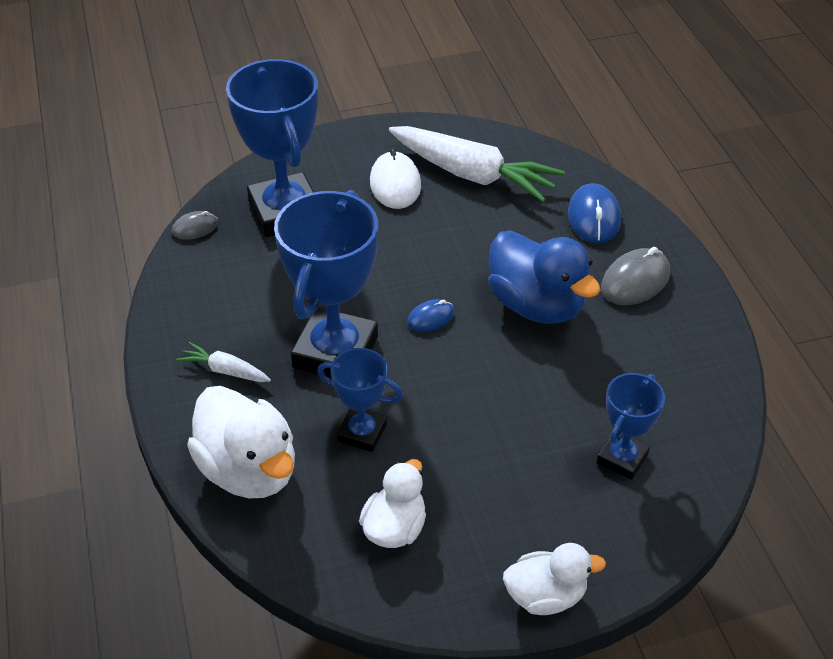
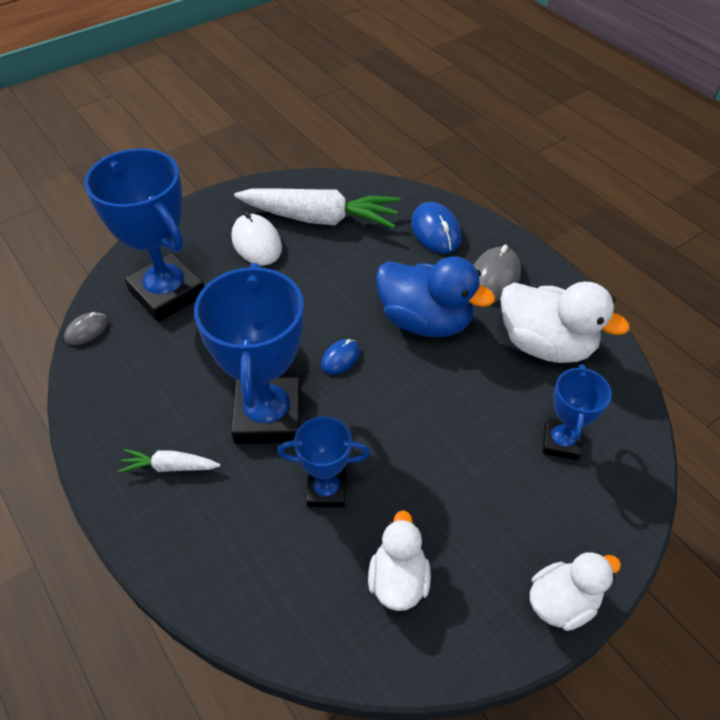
camera: 20 degrees left, 5 degrees up
white duck [187,386,295,498] -> white duck moved to [500,282,630,363]

